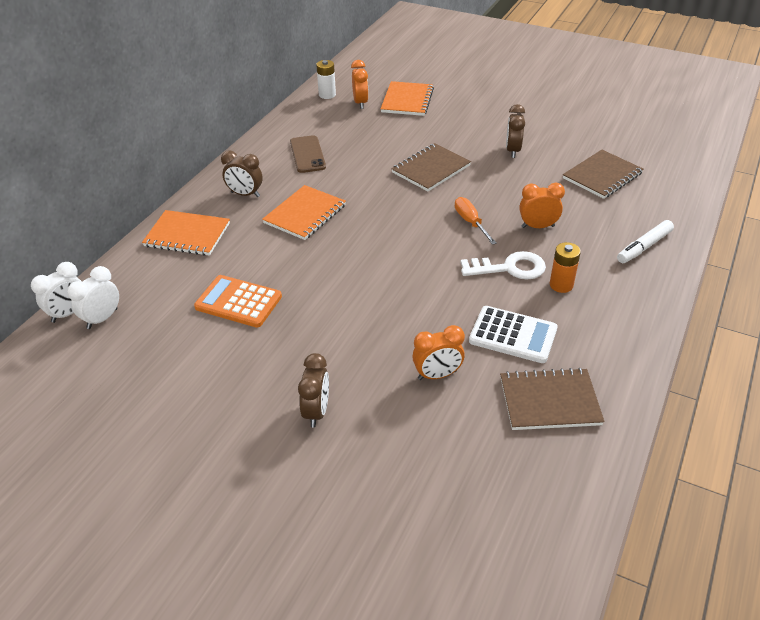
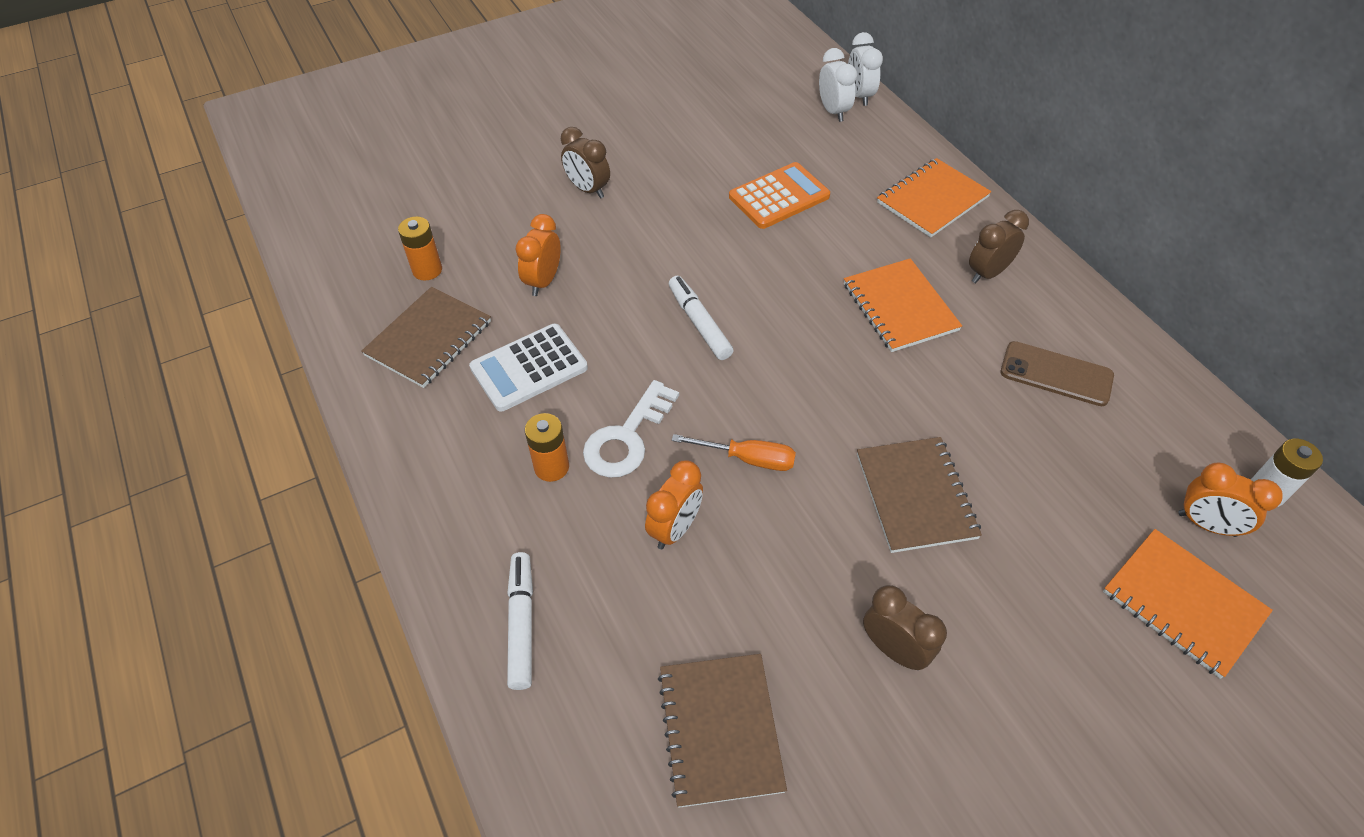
camera: 125 degrees right, 10 degrees up
none -> orange battery [398,216,442,281]
none -> white marker [669,276,734,360]

